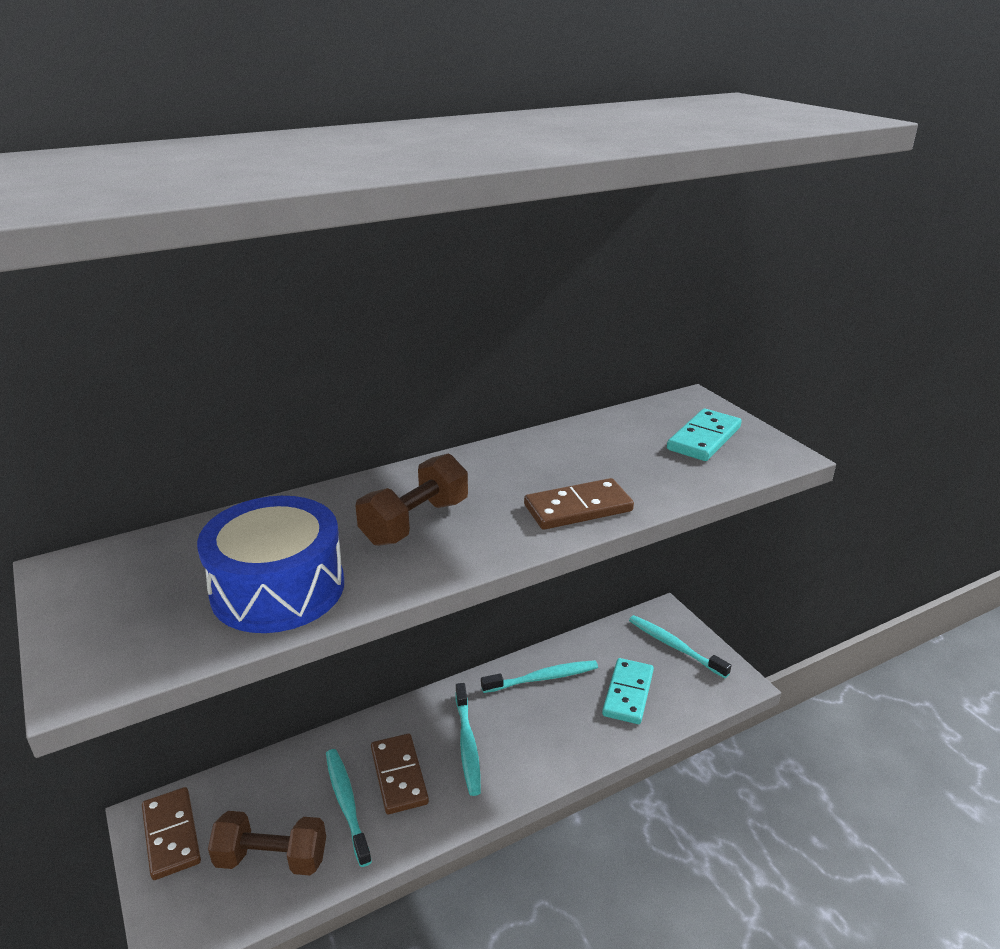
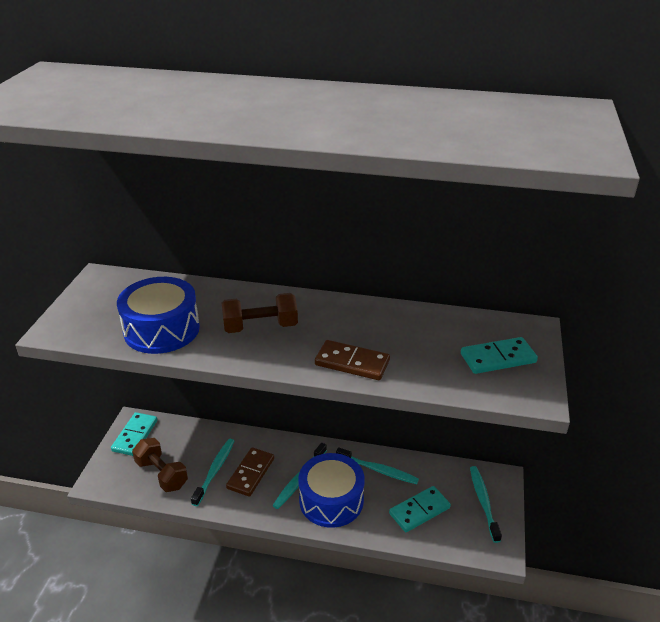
camera: 40 degrees right, 5 degrees up
brown domino [142,787,201,880] -> turquoise domino [111,412,157,456]
none -> blue drum [298,453,365,528]

